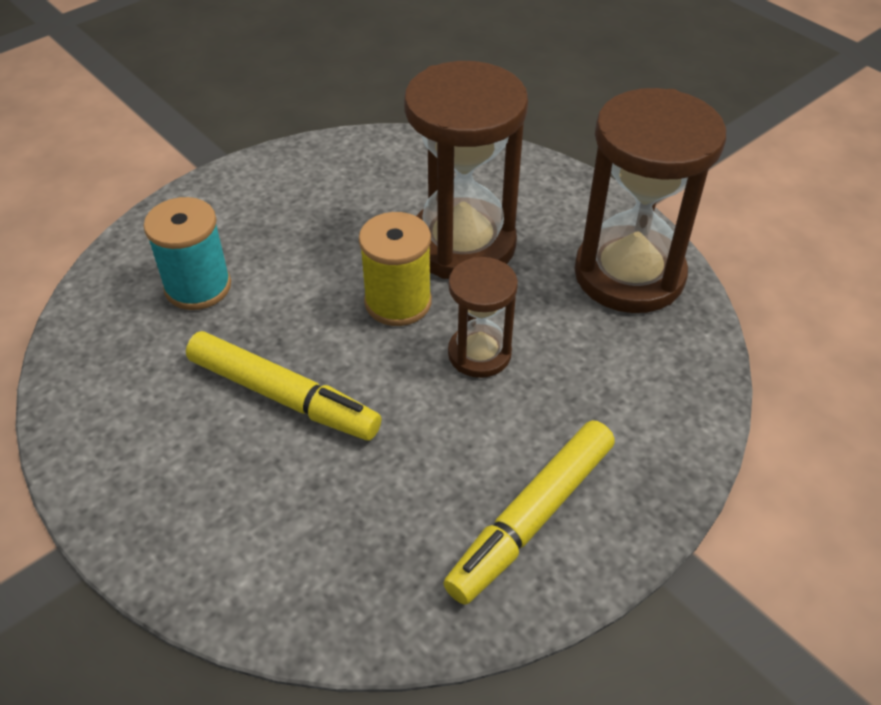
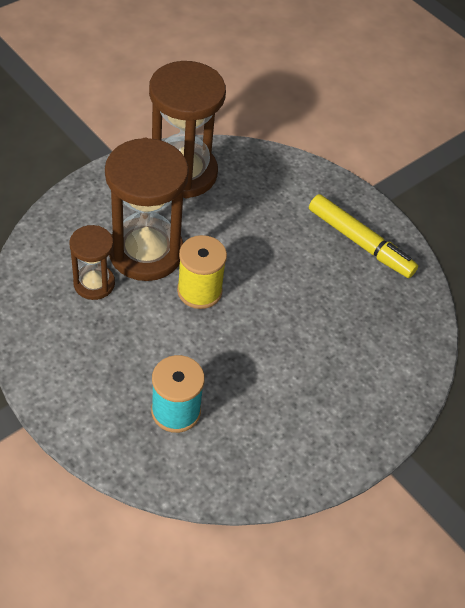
camera: 95 degrees left, 5 degrees up
yellow marker [186,331,382,441] -> none
brown hourglass [448,257,518,378] -> brown hourglass moved to [69,225,115,300]

